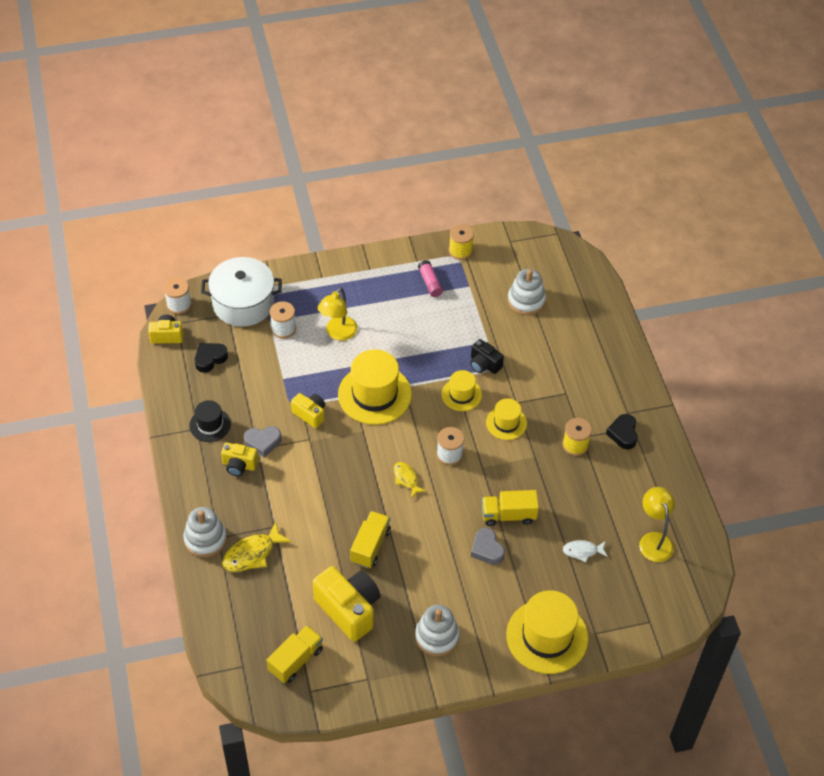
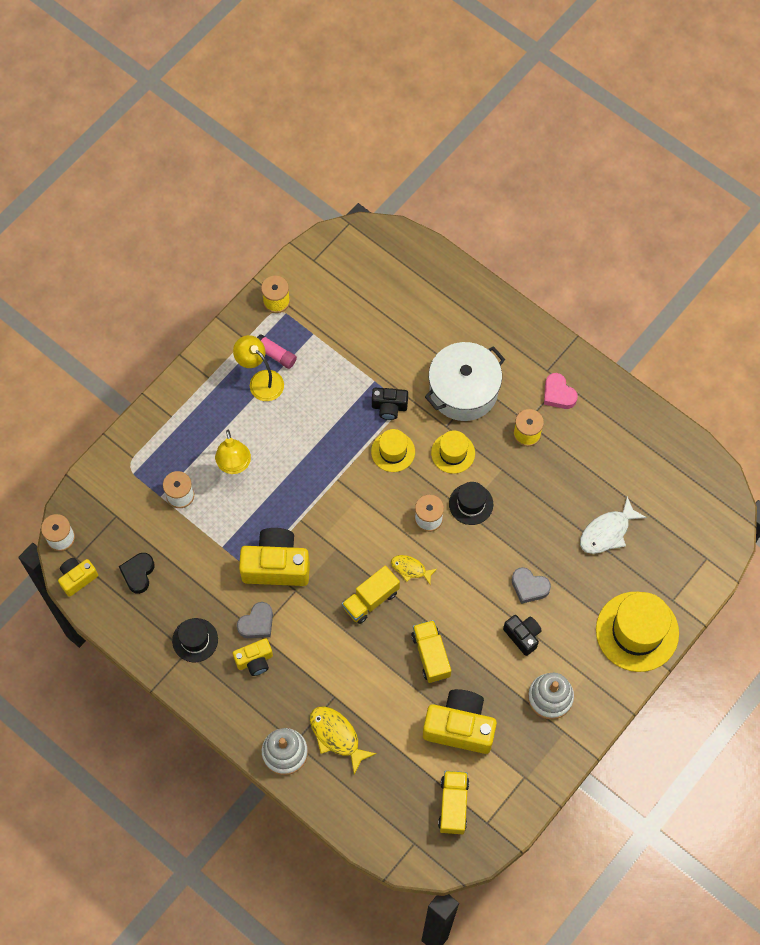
camera: 35 degrees left, 15 degrees up
white pot [201,257,282,327] -> white pot moved to [425,342,505,421]
yellow fish [222,521,292,572] -> yellow fish turned 120 degrees clockwise [310,706,377,774]
yellow camera [291,393,325,428] -> yellow camera [239,528,310,586], size x1.82
yellow hat [338,349,412,425] -> none
yellow truck [482,490,539,526] -> yellow truck moved to [342,565,400,624]
white stacking toy [508,269,546,315] -> none
white fish [563,540,608,562] -> white fish [580,496,647,554], size x1.60
black heart [606,414,638,450] -> pink heart [544,373,578,409]
yellow lamp [639,487,675,562] -> yellow lamp moved to [233,335,284,401]
none -> black hat [449,482,493,525]
none -> black camera [503,615,542,656]

